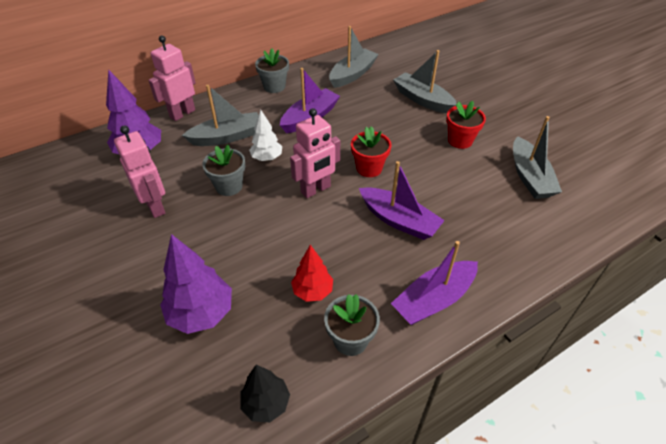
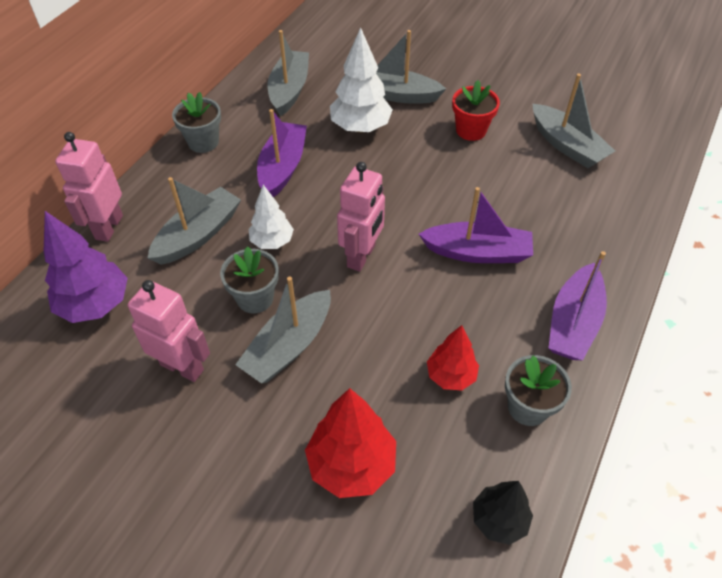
camera: 30 degrees left, 5 degrees up
purple tree [160,234,232,334] -> red tree [305,388,396,498]
red flower pot [351,126,391,177] -> none
none -> grey boat [235,276,331,384]
none -> white tree [330,27,393,133]

